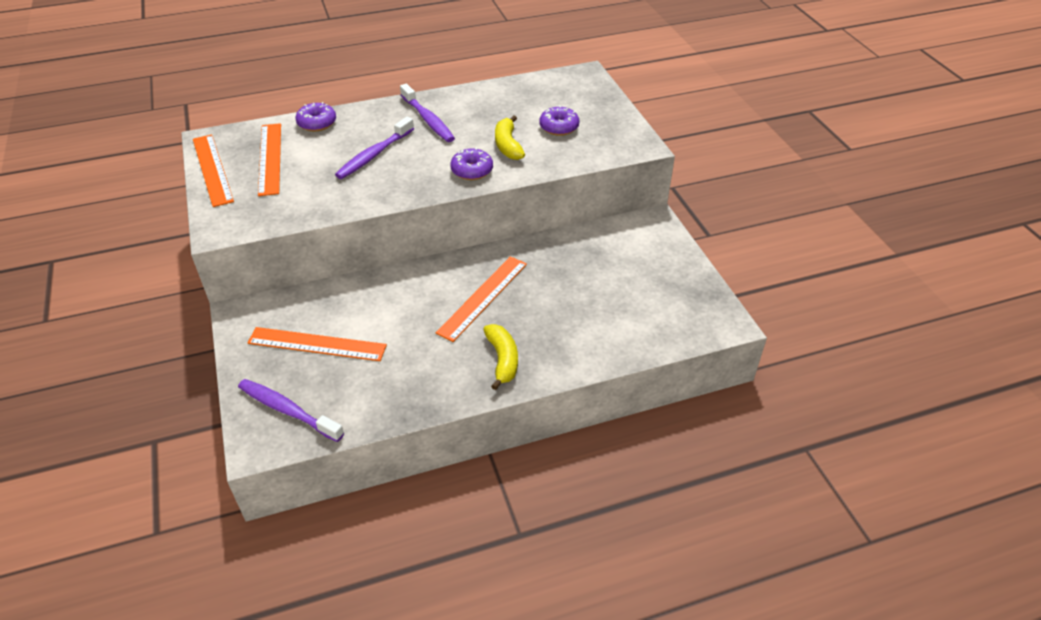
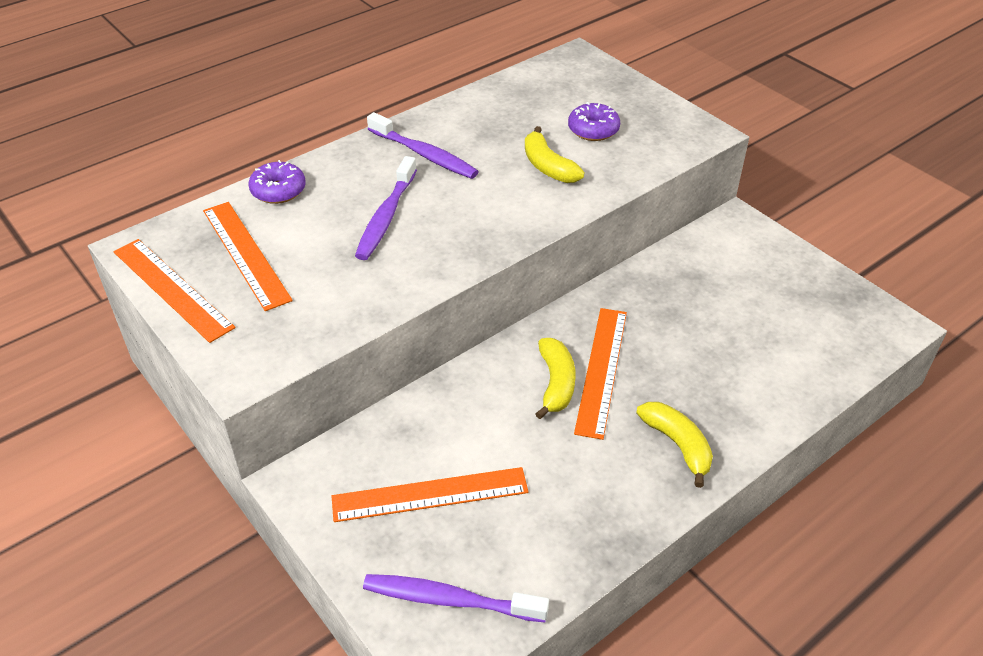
camera: 20 degrees left, 0 degrees up
purple donut [450,148,493,180] -> none
none -> yellow banana [535,338,575,419]

